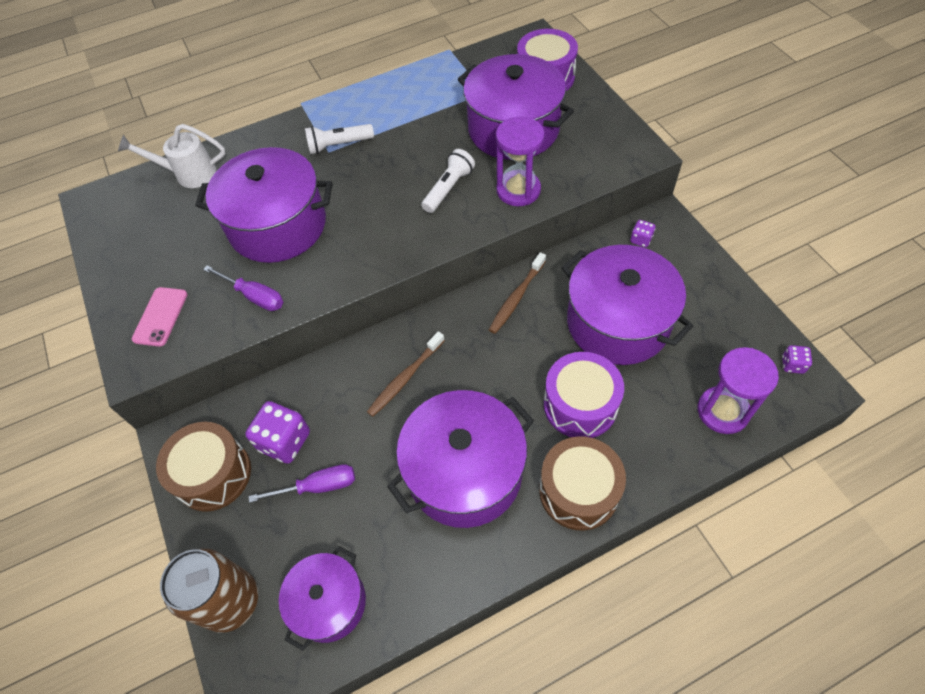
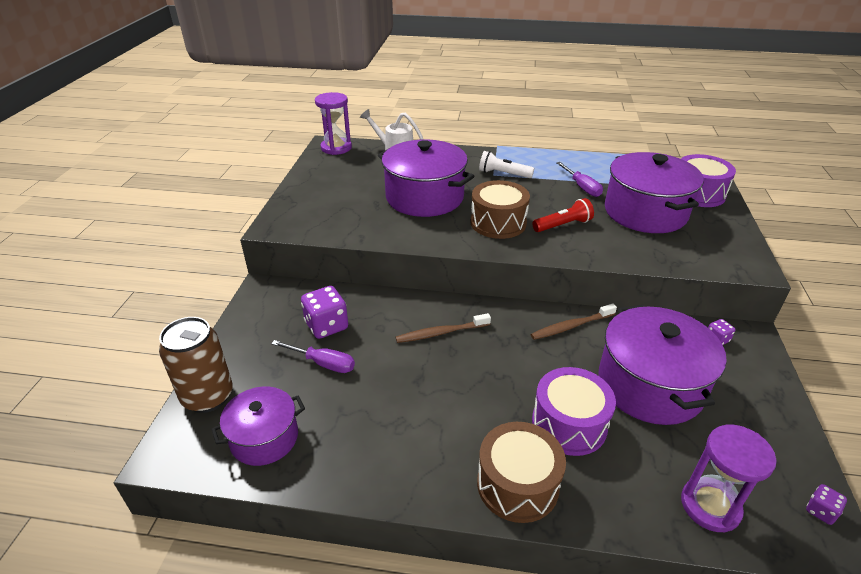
camera: 30 degrees right, 20 degrees down
pink phone [132,287,188,347] -> none
brown drum [156,422,251,512] -> brown drum moved to [471,180,530,239]
purple screwdriver [203,265,283,311] -> purple screwdriver moved to [556,162,603,197]
purple pot [387,390,534,528] -> none
white flashlight [421,149,475,213] -> red flashlight [532,198,594,232]
purple hourglass [496,116,545,206] -> purple hourglass moved to [315,92,352,155]

